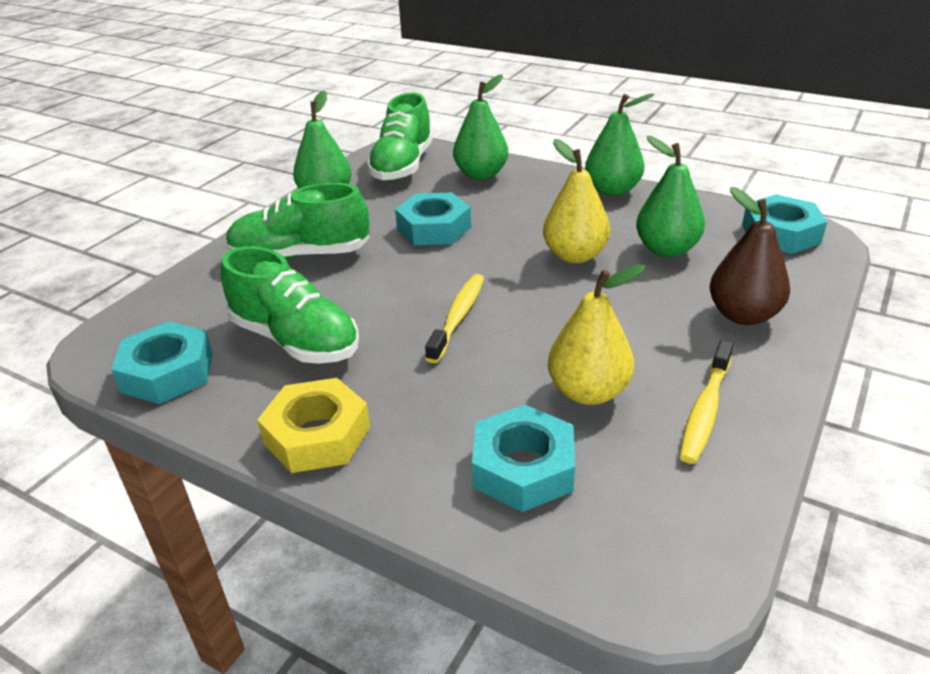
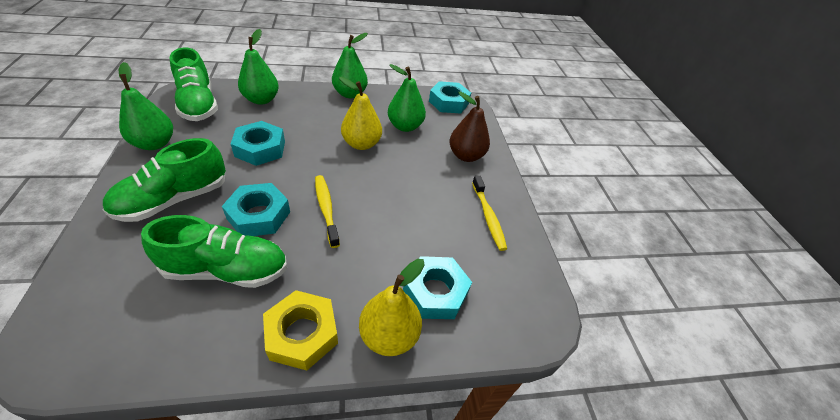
camera: 45 degrees left, 10 degrees up
turquoise nut [111,322,213,404] -> turquoise nut moved to [222,183,290,236]
yellow pear [548,264,646,405] -> yellow pear moved to [359,259,424,356]

